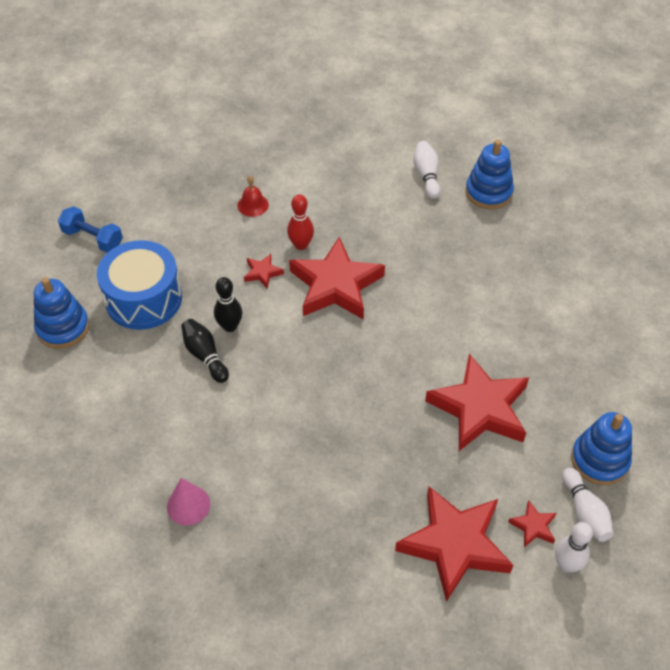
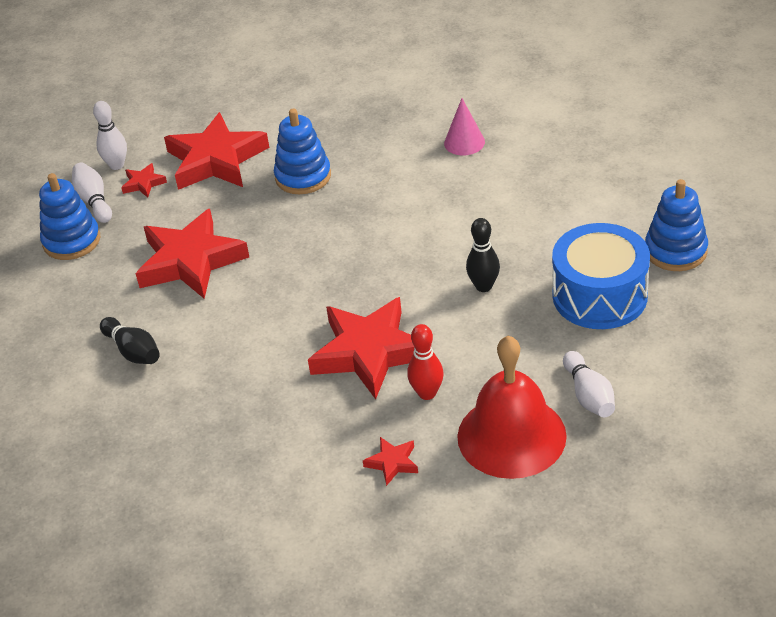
camera: 175 degrees right, 10 degrees down
blue dumbbell [58,206,123,253] -> none
black bowling pin [181,319,229,383] -> black bowling pin moved to [100,317,160,364]
red bell [237,176,269,217] -> red bell [457,336,567,479], size x2.39
red star [244,254,284,288] -> red star moved to [363,437,418,486]
white bowling pin [413,141,440,199] -> white bowling pin moved to [563,351,615,417]
blue stacking toy [465,140,514,209] -> blue stacking toy moved to [274,109,331,194]

